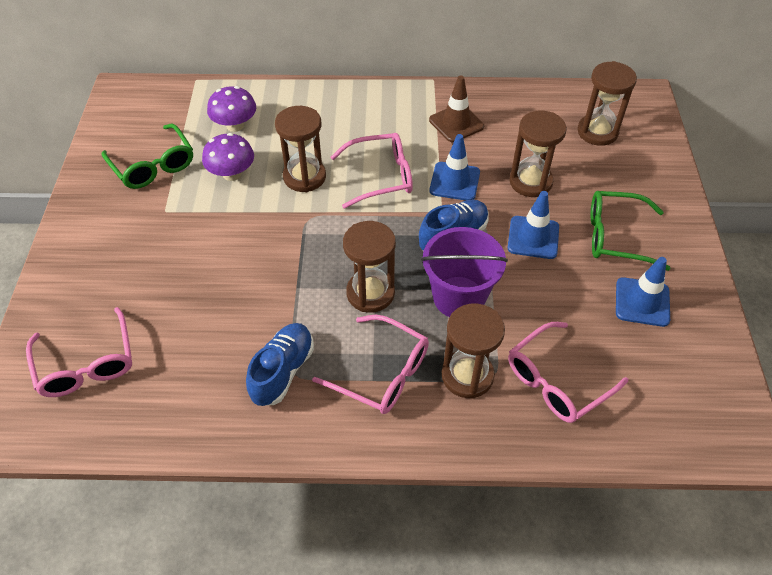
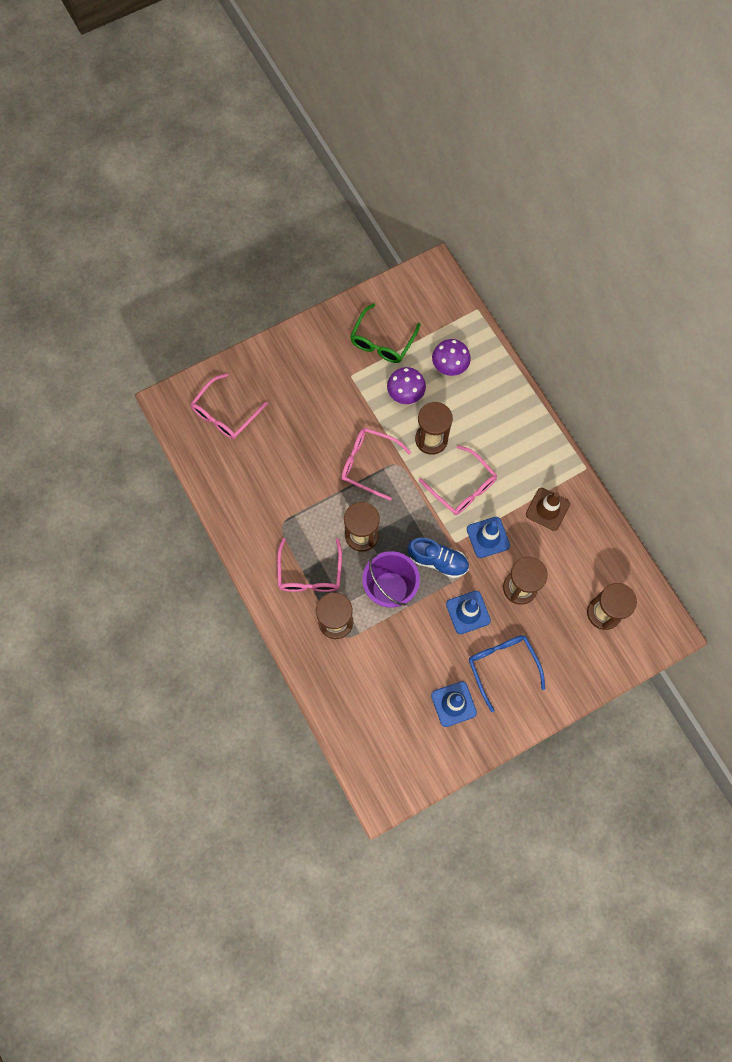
camera: 60 degrees right, 20 degrees up
blue shoe [246,323,314,406] -> none
pink glasses [508,322,628,423] -> pink glasses moved to [341,428,411,501]
green glasses [591,191,671,271] -> blue glasses [469,635,545,712]

